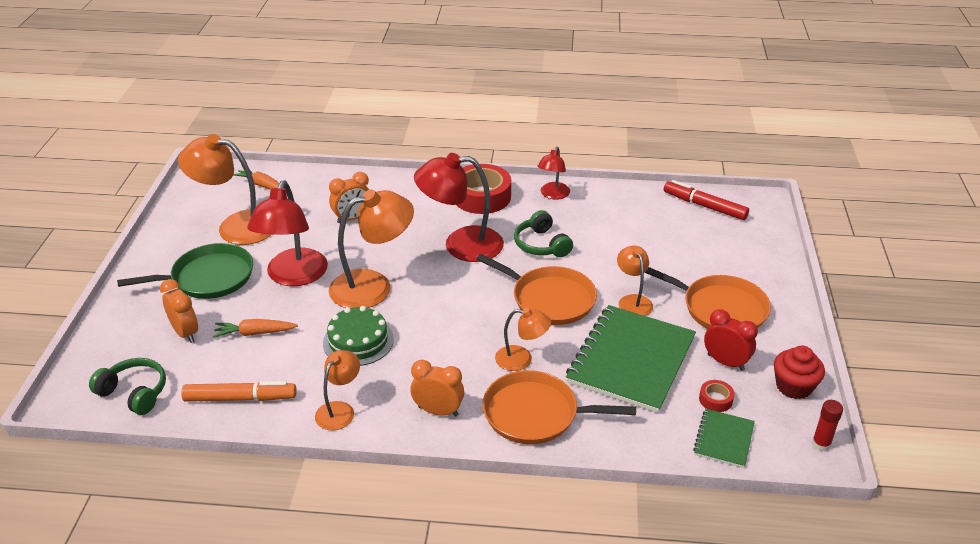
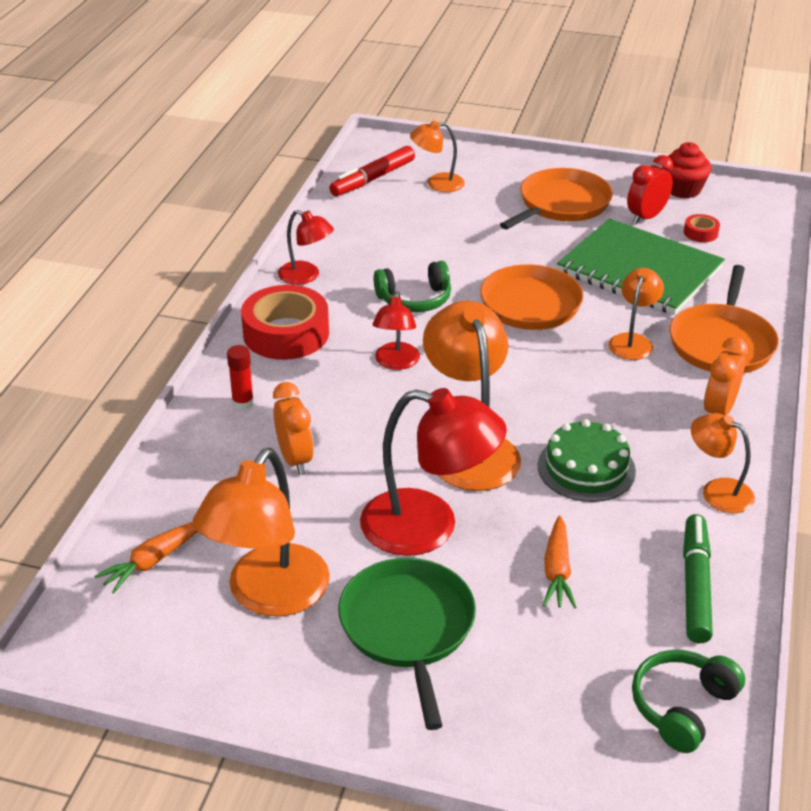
camera: 80 degrees left, 0 degrees up
orange clock [160,279,198,343] -> none
orange marker [181,381,297,402] -> green marker [683,514,713,643]
red lamp [414,153,504,262] -> red lamp [373,291,420,370], size x0.55
orange lamp [617,245,653,316] -> orange lamp moved to [410,120,465,192]
green notebook [693,409,755,468] -> none
red glue stick [812,400,843,451] -> red glue stick moved to [227,345,254,410]

